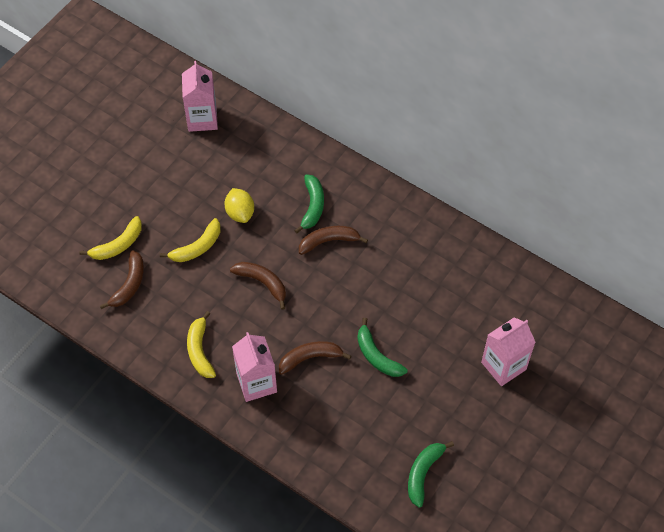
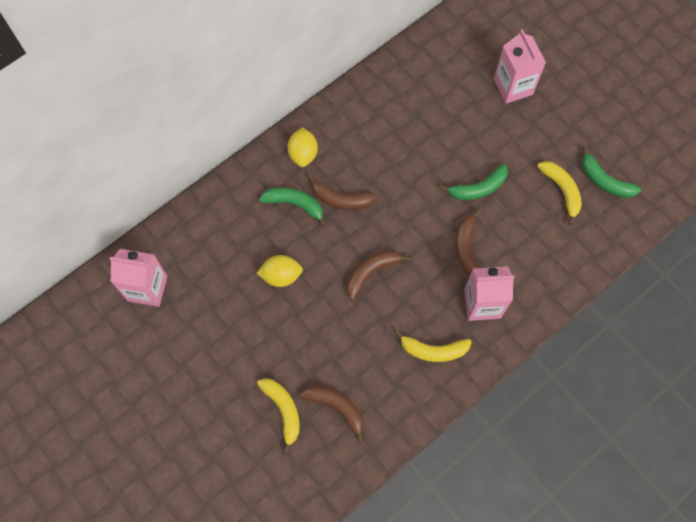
camera: 75 degrees left, 10 degrees up
yellow banana [160,218,220,262] -> yellow banana moved to [537,161,582,225]
brown banana [299,226,368,255] -> brown banana turned 75 degrees counterclockwise [307,174,377,210]
none -> yellow lemon [287,127,318,167]

